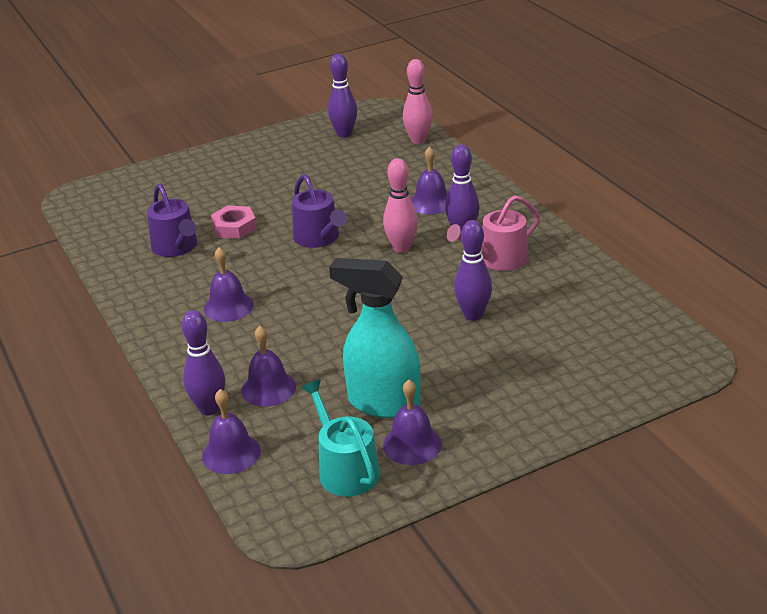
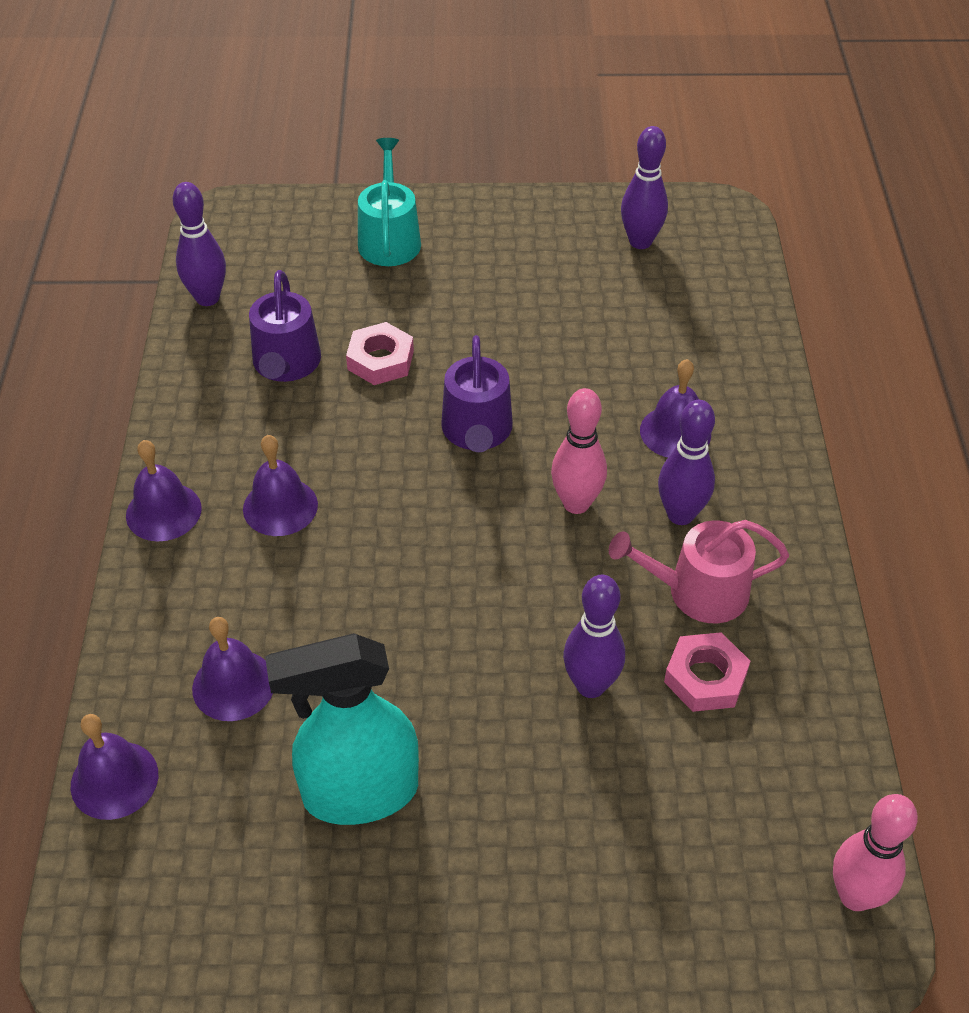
camera: 25 degrees right, 15 degrees up
purple bowling pin [182,310,225,415] -> purple bowling pin moved to [173,182,226,306]
turquoise watering can [301,379,380,496] -> turquoise watering can moved to [358,138,421,266]
turquoise spray bottle [329,258,421,418] -> turquoise spray bottle turned 60 degrees counterclockwise [265,633,419,825]
purple bell [383,380,442,465] -> purple bell moved to [126,440,202,542]
pink bowling pin [403,59,433,144] -> pink bowling pin moved to [833,794,918,911]
none -> pink nut [664,632,750,712]

